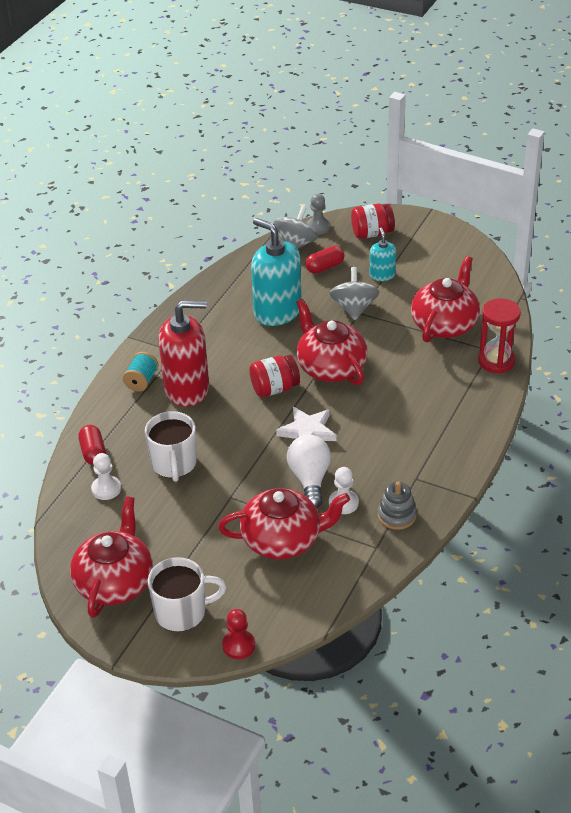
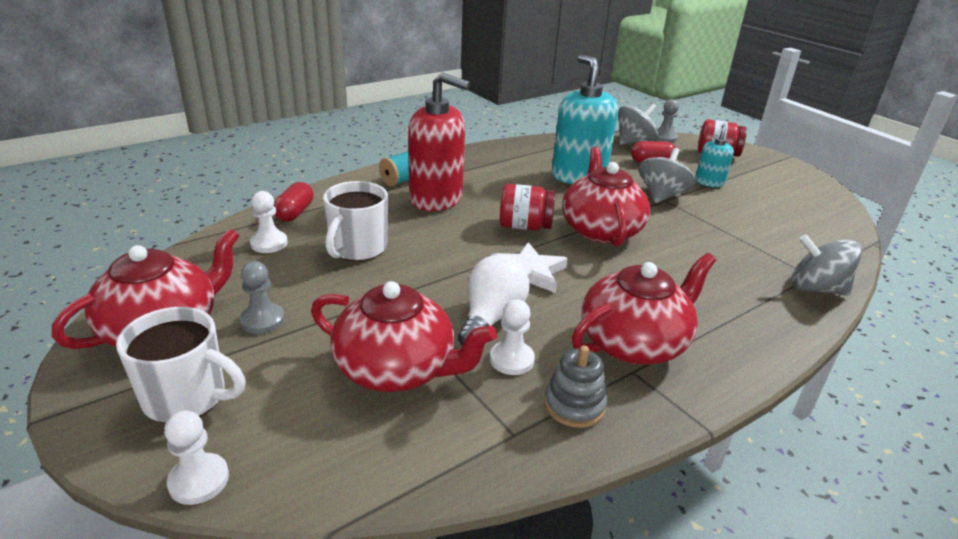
camera: 25 degrees right, 10 degrees down
red pawn [222,609,255,659] -> white pawn [164,410,229,505]
red teapot [411,256,480,343] -> red teapot moved to [572,253,716,364]
red hourglass [478,298,521,374] -> grey spinning top [791,234,862,296]
none -> grey pawn [240,261,285,334]

